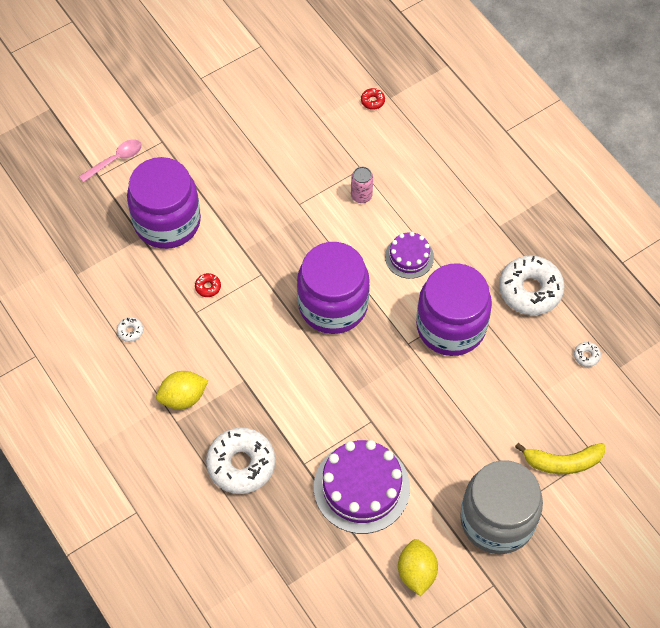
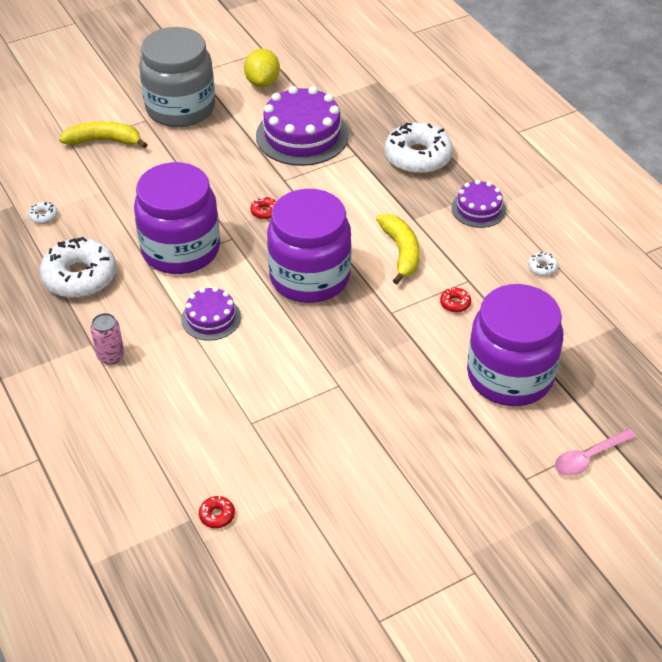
camera: 175 degrees left, 15 degrees down
yellow lemon [156,371,208,409] -> purple cake [451,180,506,228]
pink can [351,167,373,203] -> pink can moved to [91,313,124,365]
none -> red donut [250,197,277,219]
none -> yellow banana [376,214,420,284]

